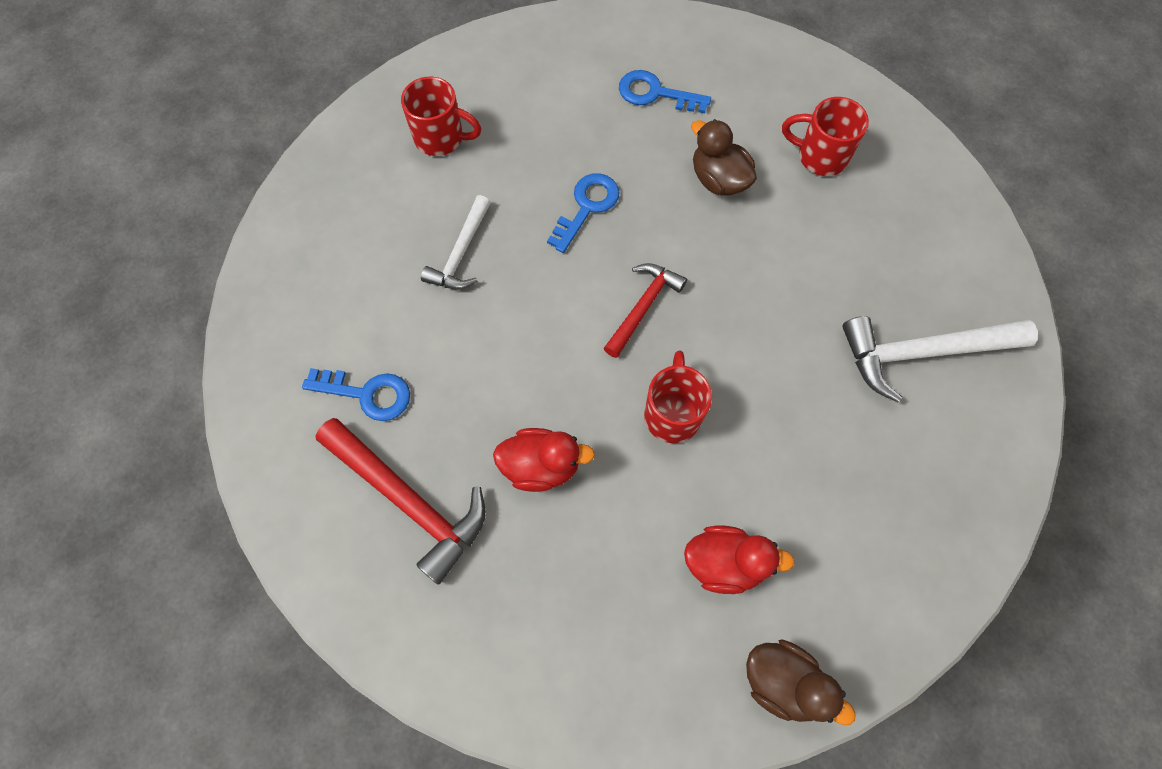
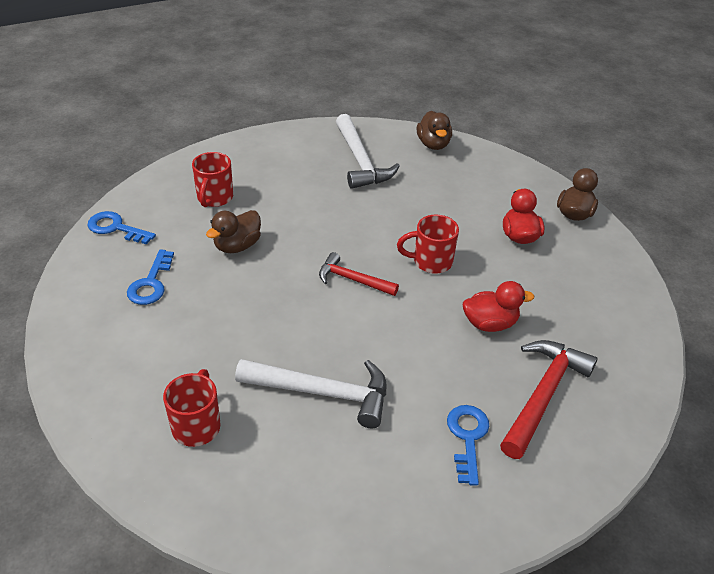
camera: 100 degrees left, 25 degrees down
white hammer [421,195,491,290] -> white hammer [235,359,386,428], size x1.61
red duck [493,428,595,492] -> red duck turned 90 degrees clockwise [463,281,534,332]
blue key [547,173,620,253] -> blue key moved to [88,211,156,244]
none -> brown duck [417,111,452,150]

